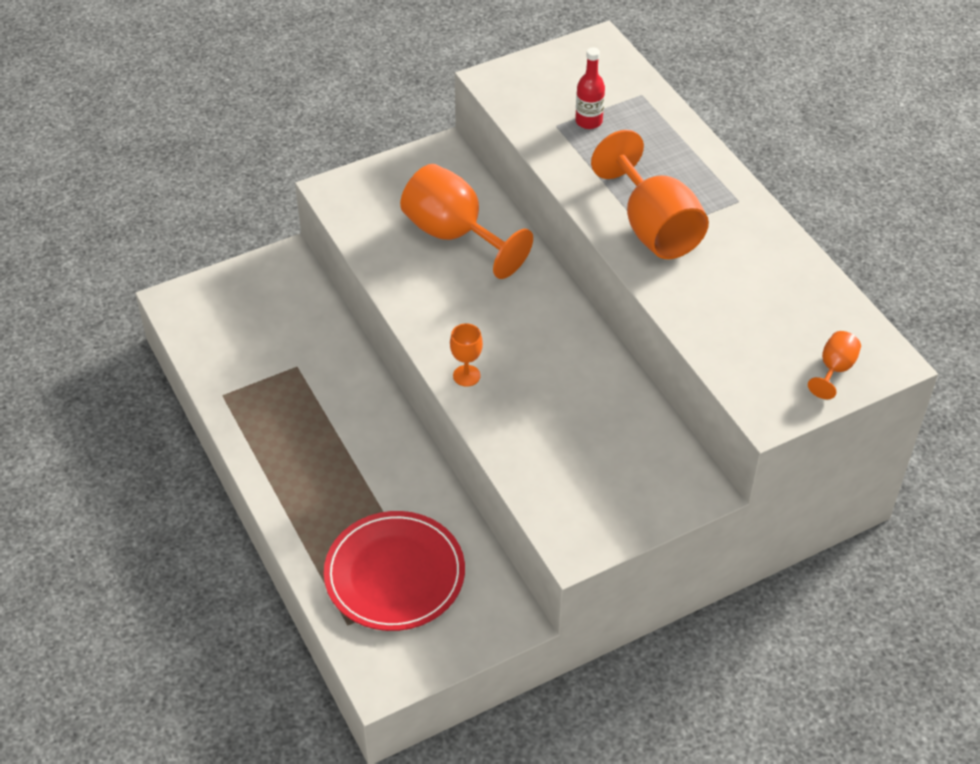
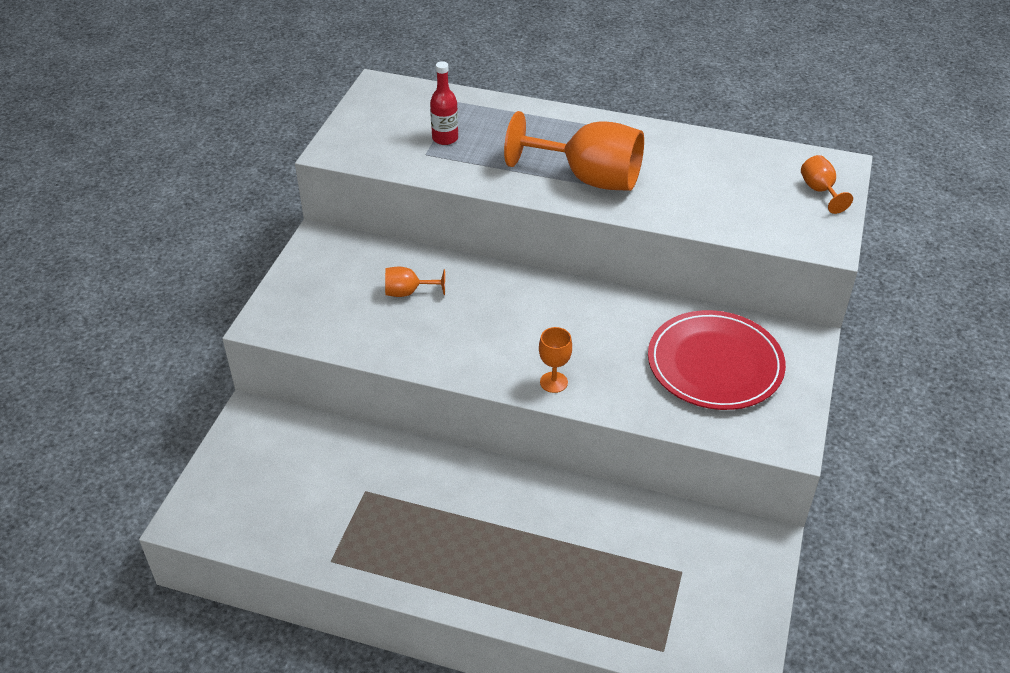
camera: 45 degrees left, 5 degrees down
red plate [324,511,465,631] -> red plate moved to [648,310,786,410]
orange goblet [400,164,533,279] -> orange goblet [385,267,445,297], size x0.46

